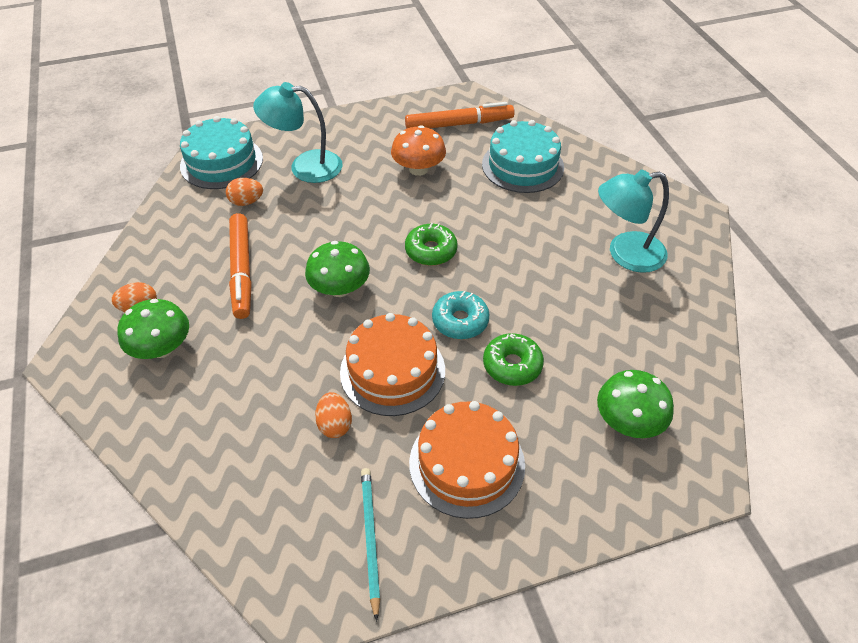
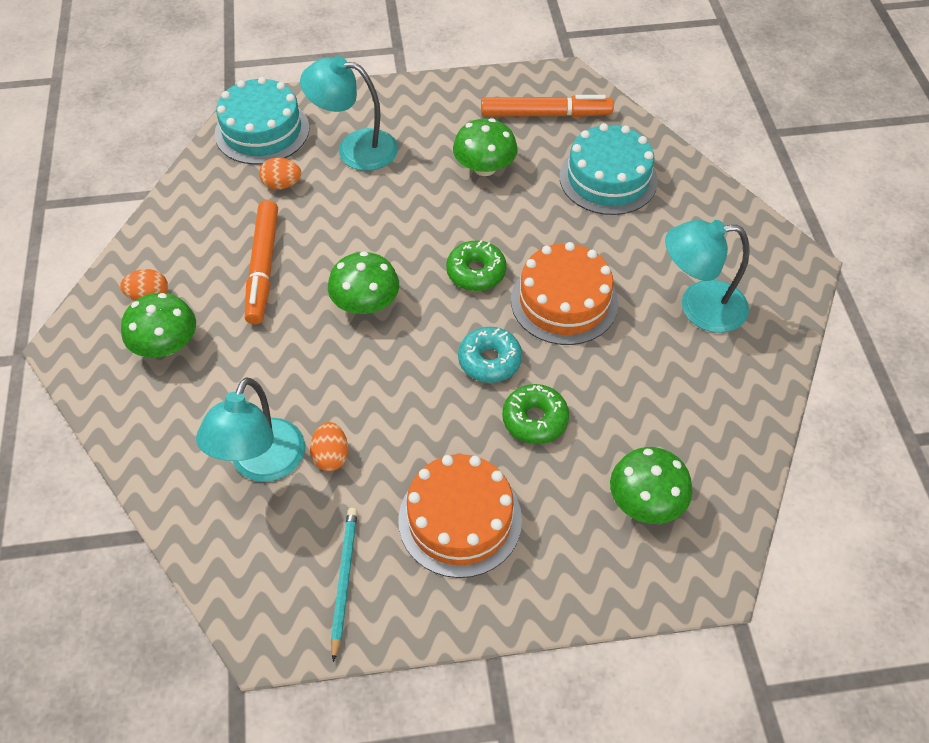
camera: 10 degrees right, 5 degrees up
orange cake [340,313,445,416] -> orange cake moved to [511,242,618,345]
orange mushroom [391,125,446,176] -> green mushroom [453,118,518,176]
none -> turquoise lamp [196,378,305,482]

